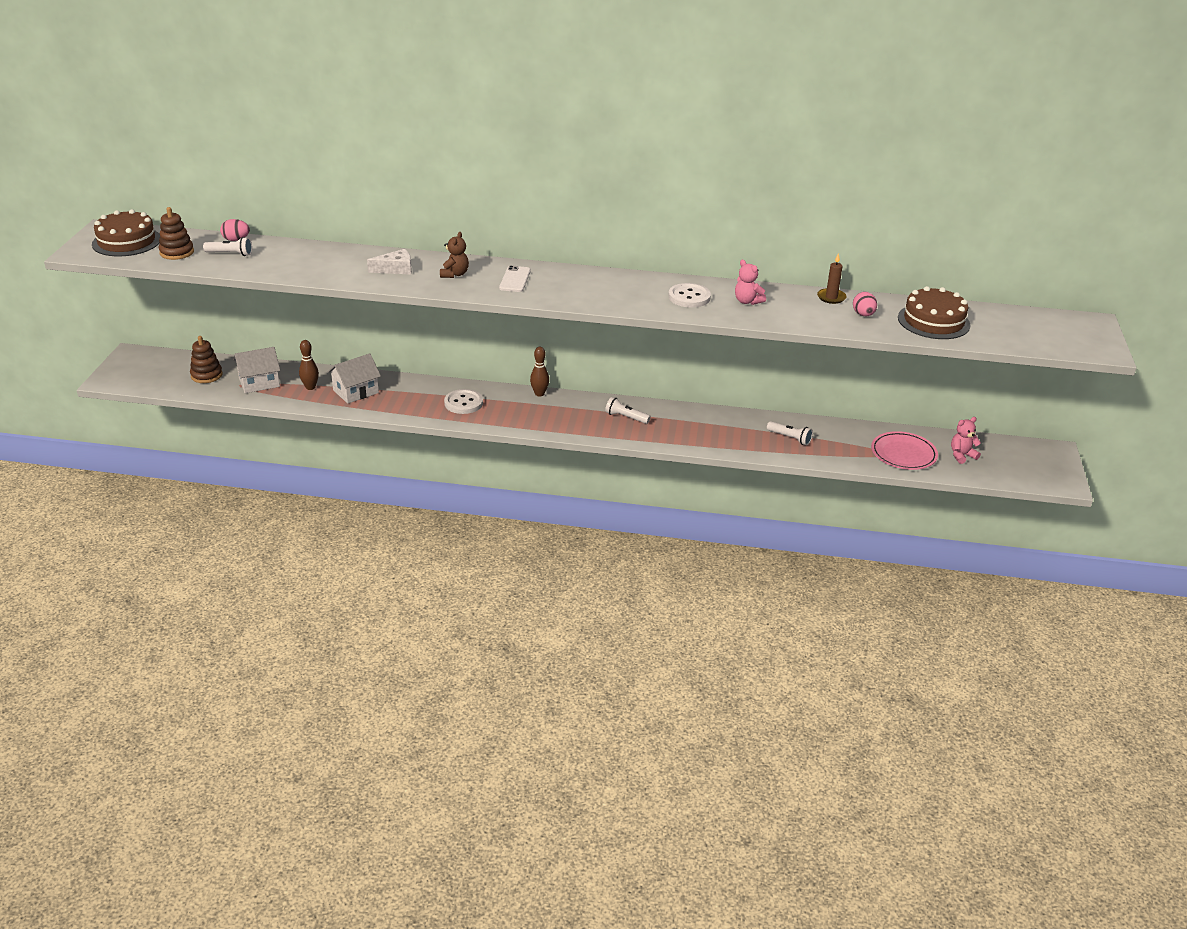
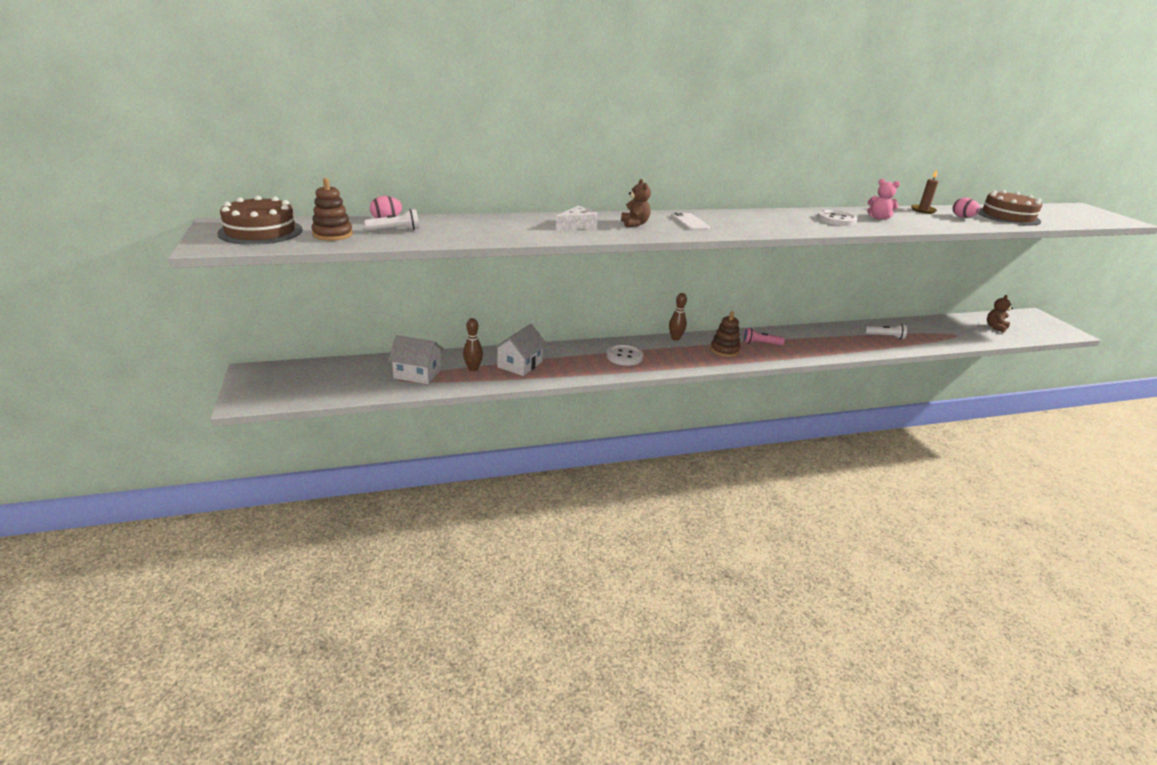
camera: 25 degrees left, 5 degrees down
brown stacking toy [190,336,223,383] -> brown stacking toy moved to [710,312,740,357]
white house [233,347,280,393] -> white house turned 60 degrees clockwise [388,335,444,384]
white flashlight [605,397,651,424] -> pink flashlight [743,328,785,345]
pink plate [871,431,938,470] -> none
pink teddy bear [951,417,981,464] -> brown teddy bear [987,295,1013,333]

